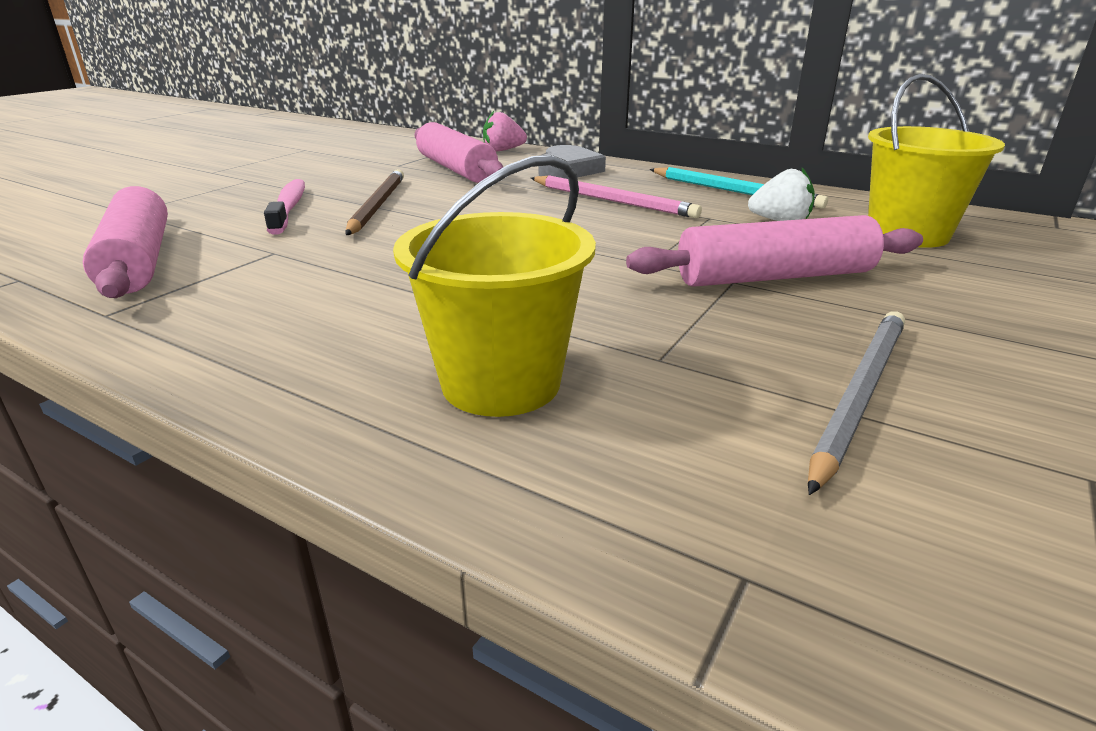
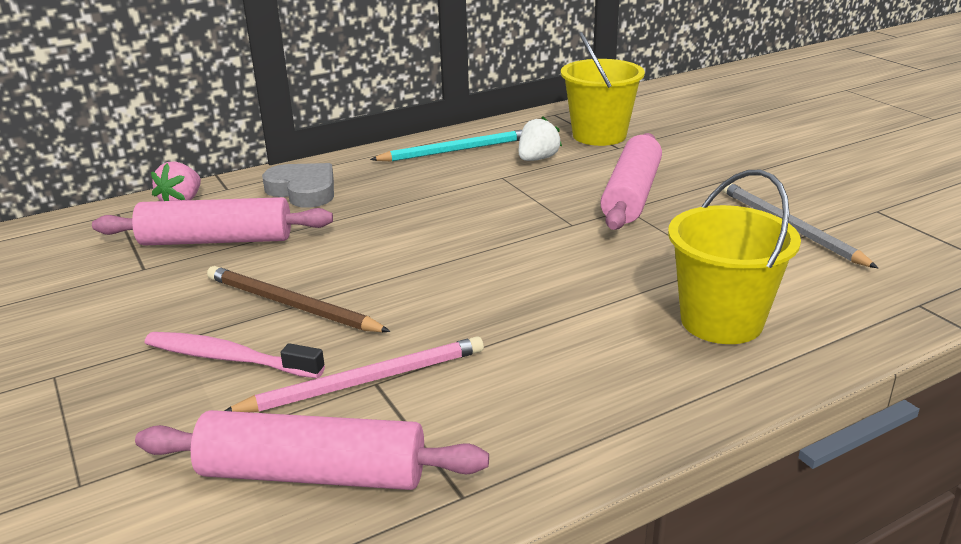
camera: 60 degrees left, 0 degrees up
pink pencil [531,175,702,218] -> pink pencil moved to [224,336,484,412]

